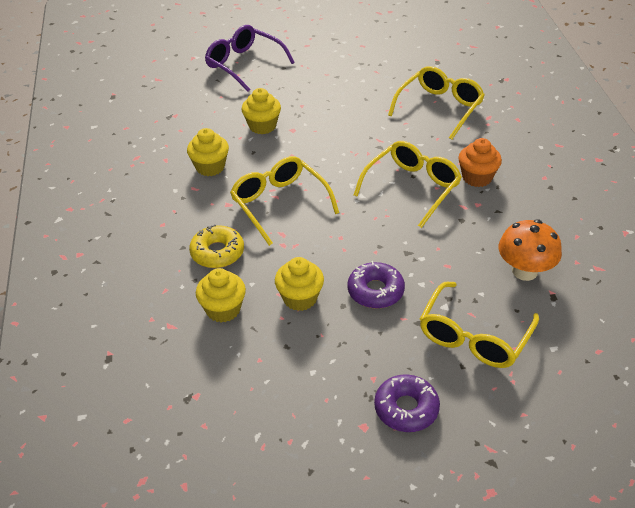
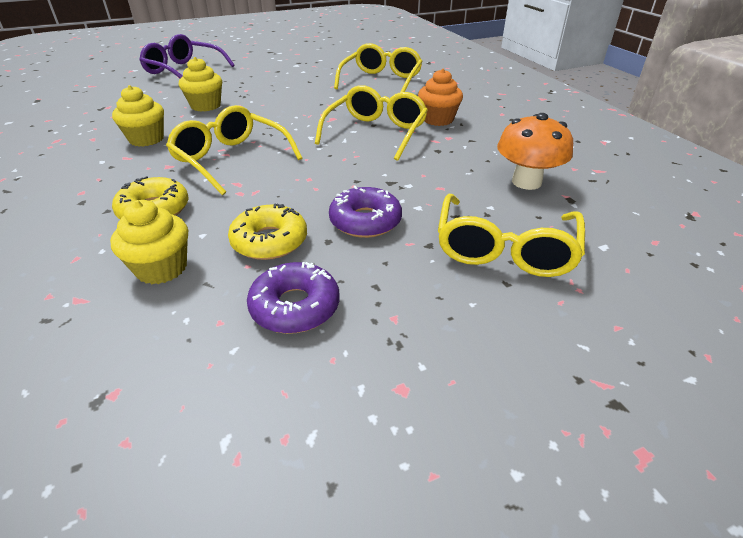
camera: 15 degrees left, 5 degrees down
yellow cupcake [275,257,324,311] -> yellow donut [228,204,307,260]
purple donut [374,374,440,432] -> purple donut moved to [247,262,339,334]

